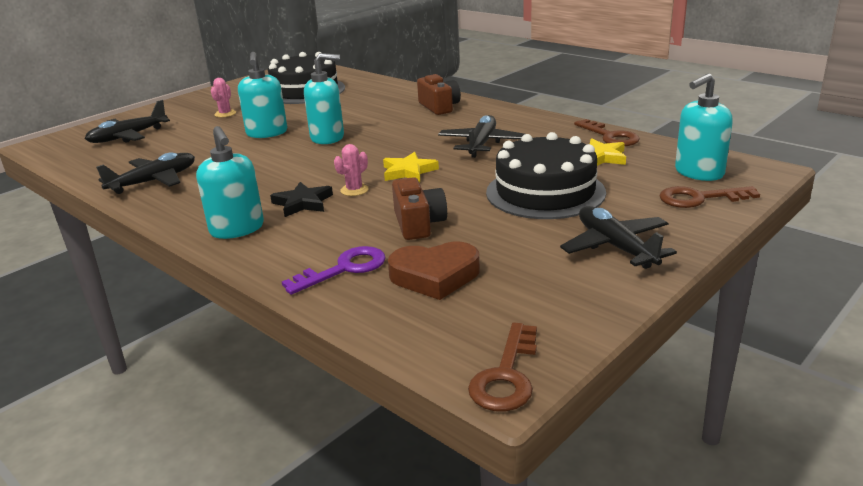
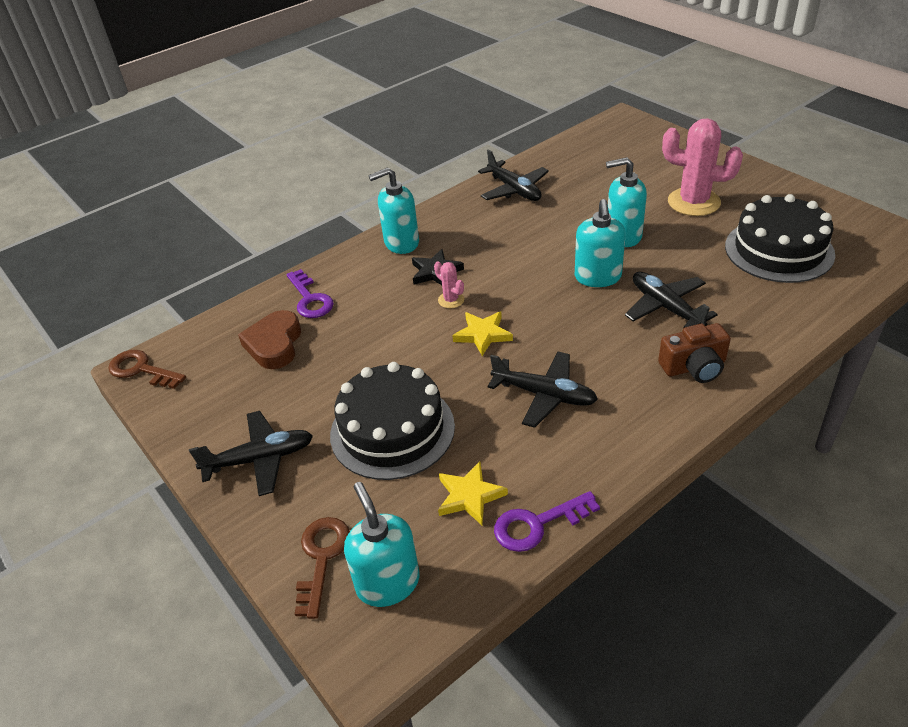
camera: 100 degrees right, 15 degrees up
black plane [85,100,170,143] -> black plane moved to [625,272,718,328]
pink cactus [211,78,236,117] -> pink cactus [662,118,743,216], size x2.16
brown camera [392,177,447,240] -> none
brown key [574,119,640,146] -> purple key [494,491,600,552]

